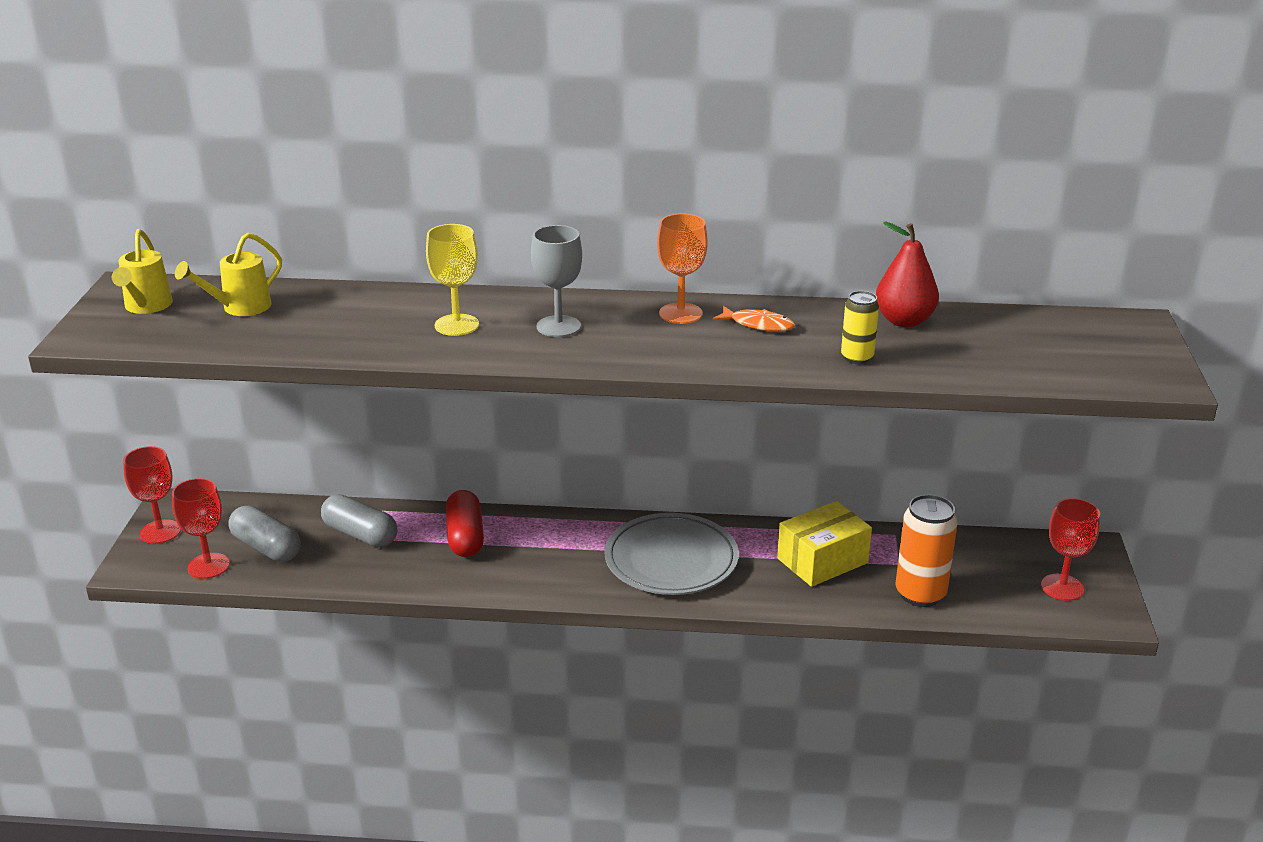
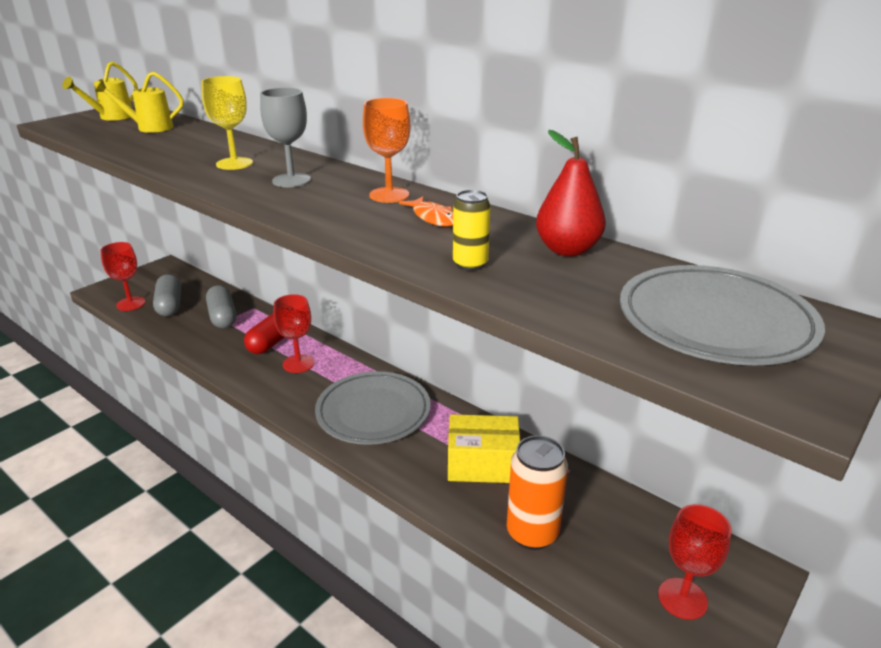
camera: 35 degrees right, 0 degrees up
red goblet [123,446,181,544] -> red goblet moved to [273,294,315,373]
none -> grey plate [620,265,825,365]

